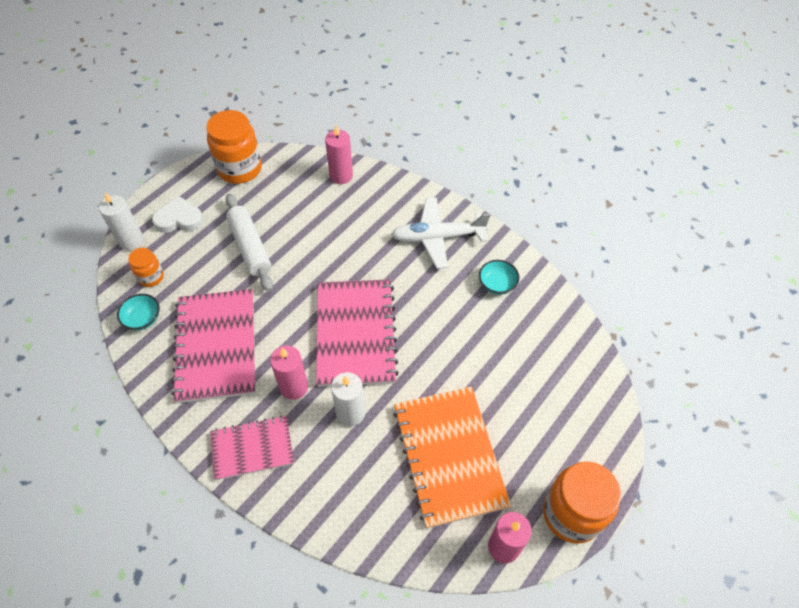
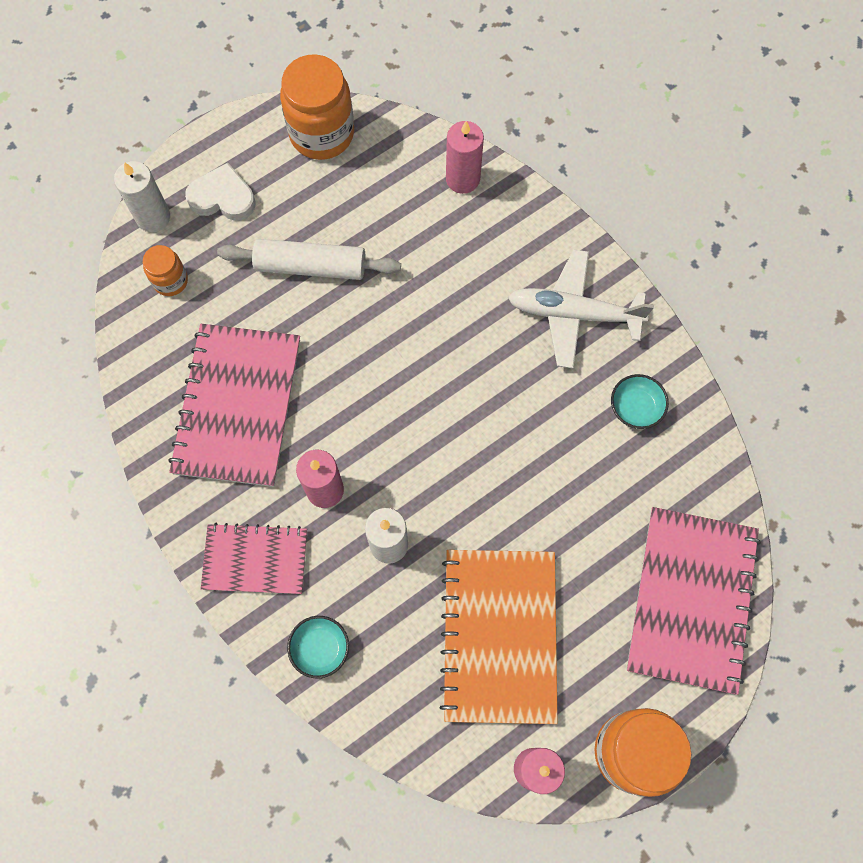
camera: 15 degrees right, 15 degrees up
turquoise bowl [117,294,160,330] -> turquoise bowl moved to [287,616,349,678]
white rolling pin [226,193,273,292] -> white rolling pin turned 75 degrees counterclockwise [217,239,401,280]
pink notebook [316,279,399,387] -> pink notebook moved to [626,507,761,695]

